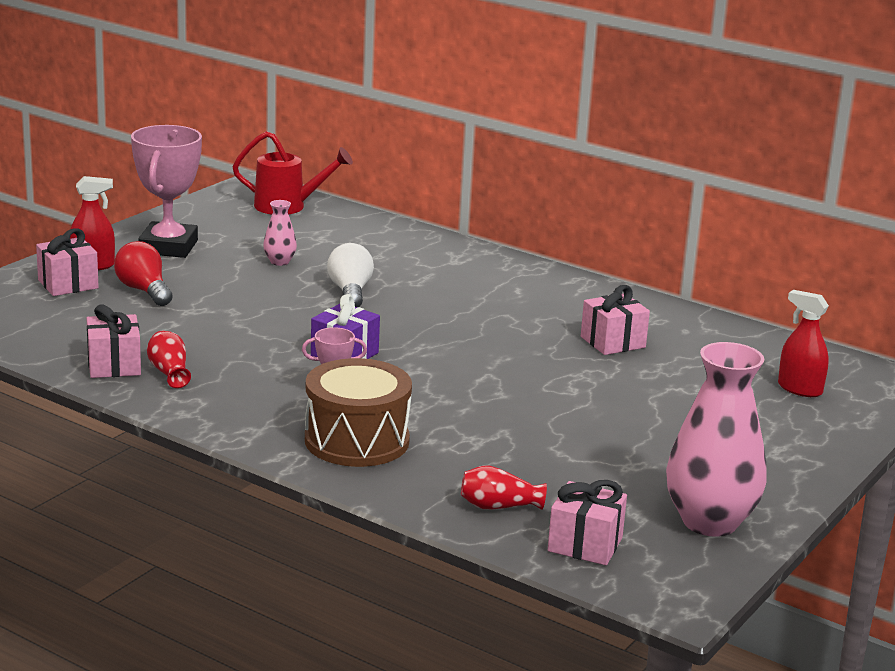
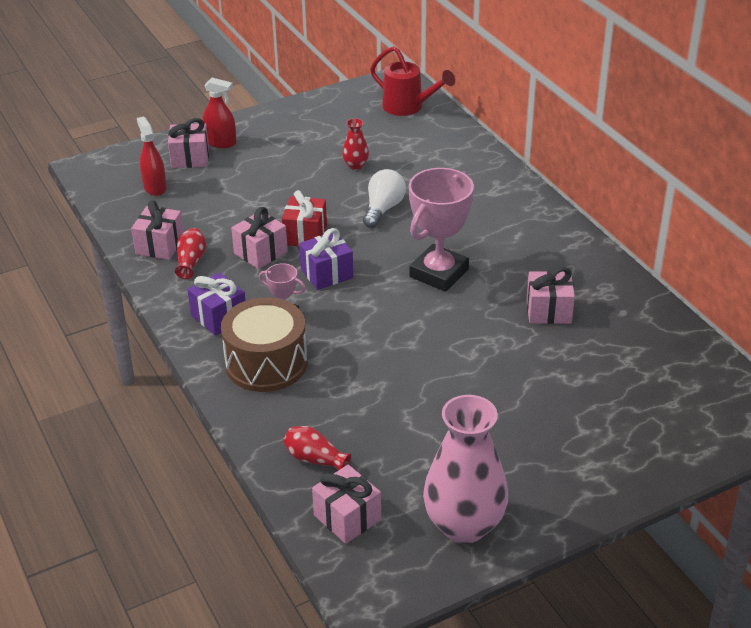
camera: 30 degrees right, 15 degrees up
red light bulb [114,241,173,306] -> none
pink trophy [131,125,202,258] -> pink trophy moved to [409,168,474,292]
pink vase [263,200,297,266] -> red vase [342,118,369,170]
red spray bottle [778,290,829,397] -> red spray bottle moved to [137,116,167,196]
none -> purple gift [187,272,245,336]
none -> pink gift [231,207,288,269]
none -> red gift [282,190,327,246]

